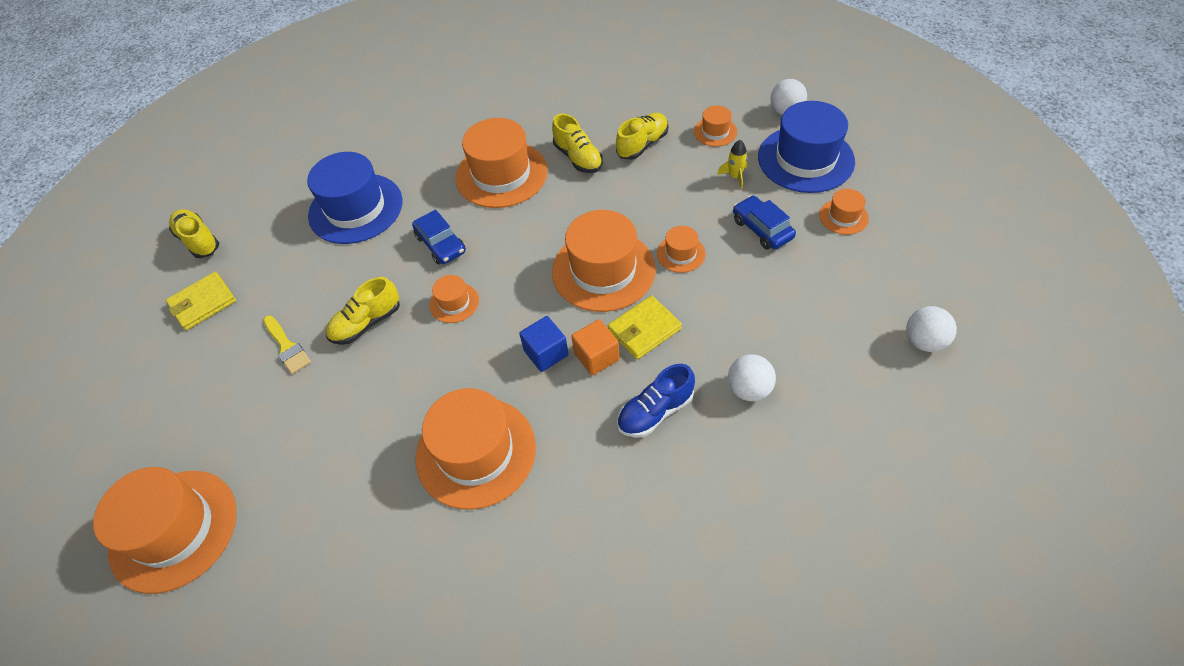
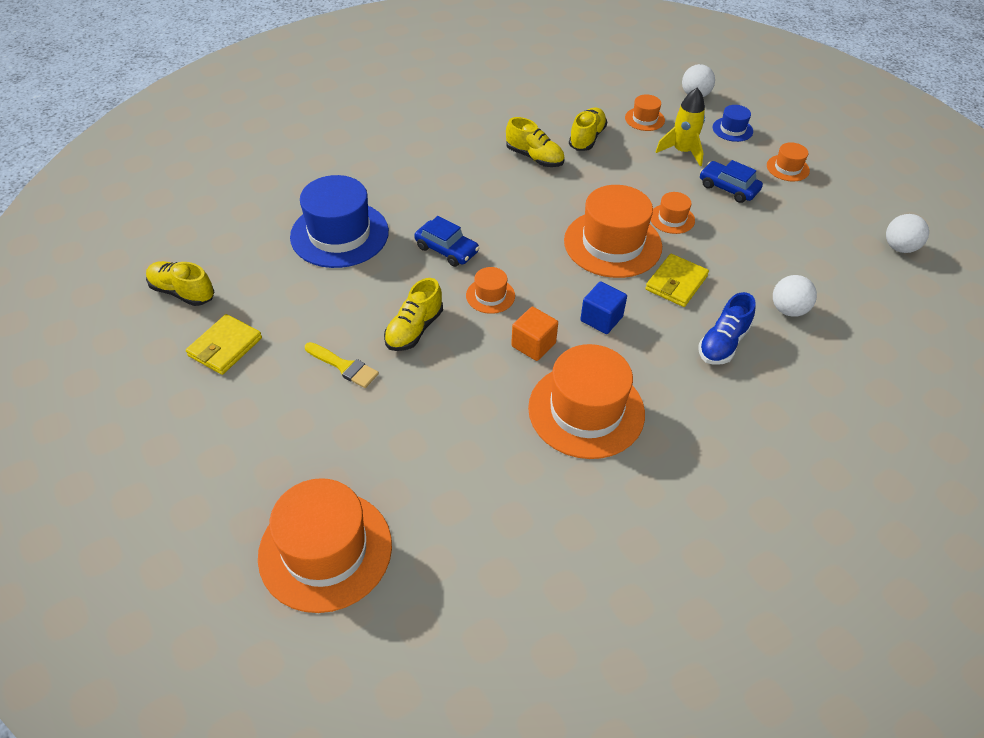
camera: 25 degrees left, 5 degrees down
orange hat [455,118,548,208] -> none
orange cube [571,319,619,375] -> orange cube moved to [511,307,558,361]
yellow rocket [717,140,748,189] -> yellow rocket [656,88,705,166], size x1.65
blue hat [758,101,855,193] -> blue hat [712,105,753,142], size x0.47

